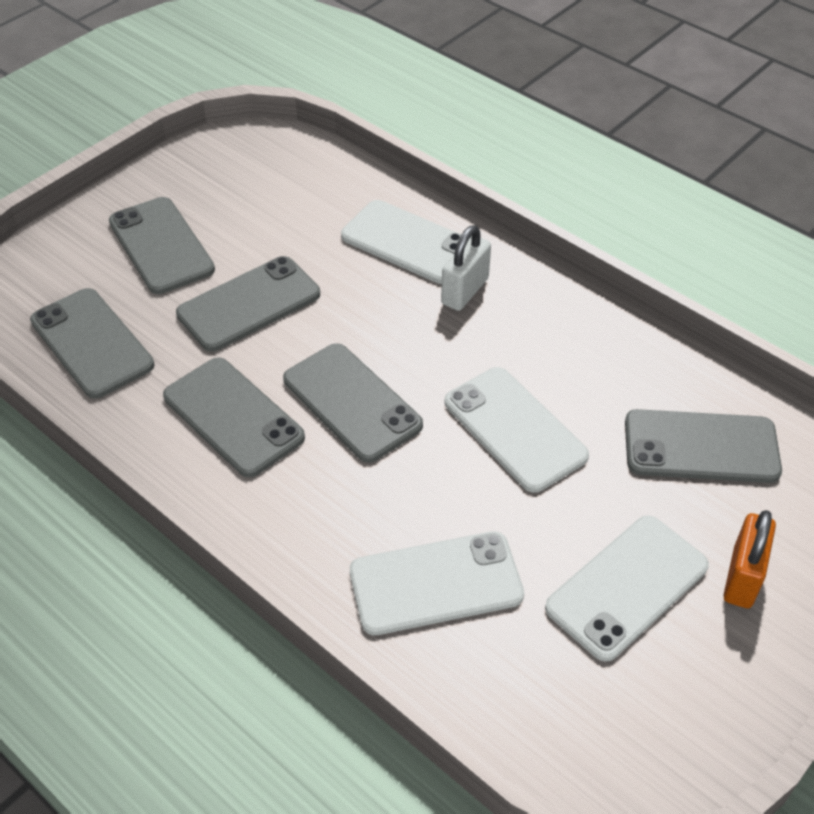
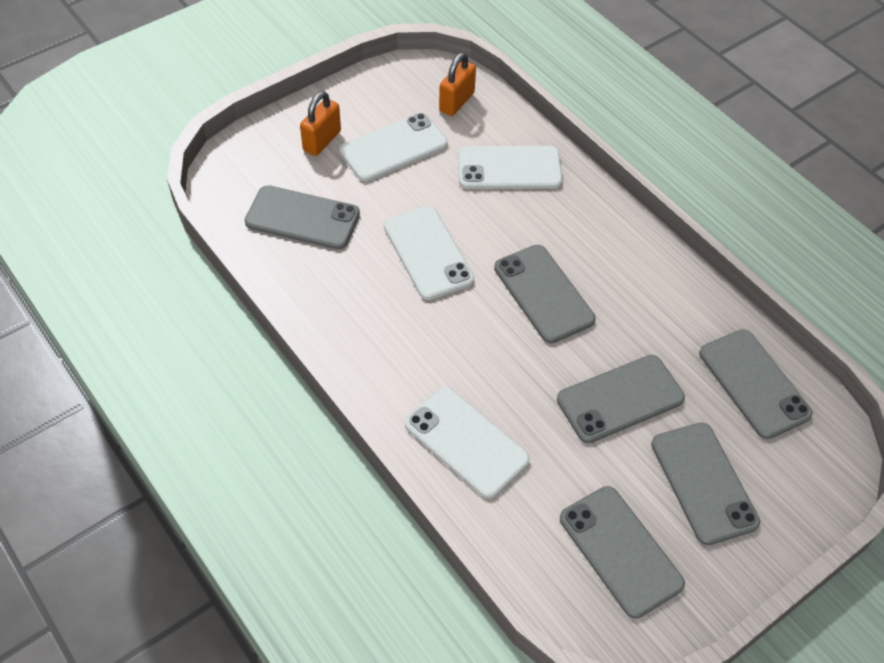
camera: 170 degrees left, 5 degrees up
grey phone [163,358,305,477] -> grey phone moved to [560,486,685,619]
white padlock [441,225,491,311] -> none
none -> orange padlock [439,53,476,116]

